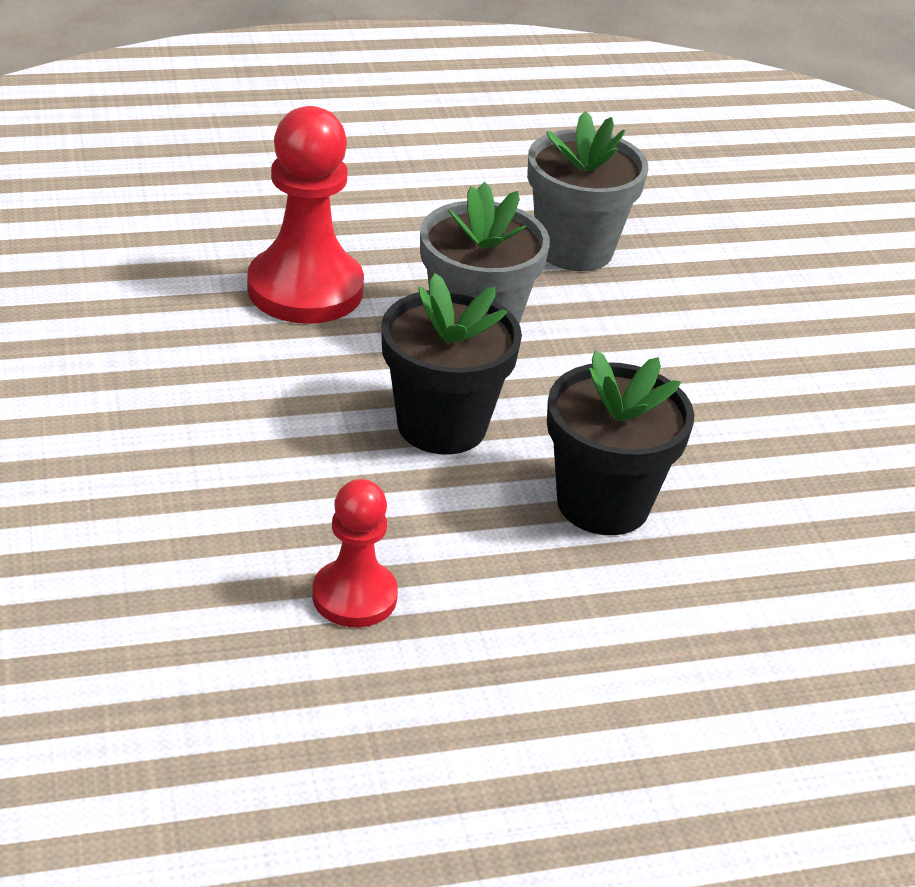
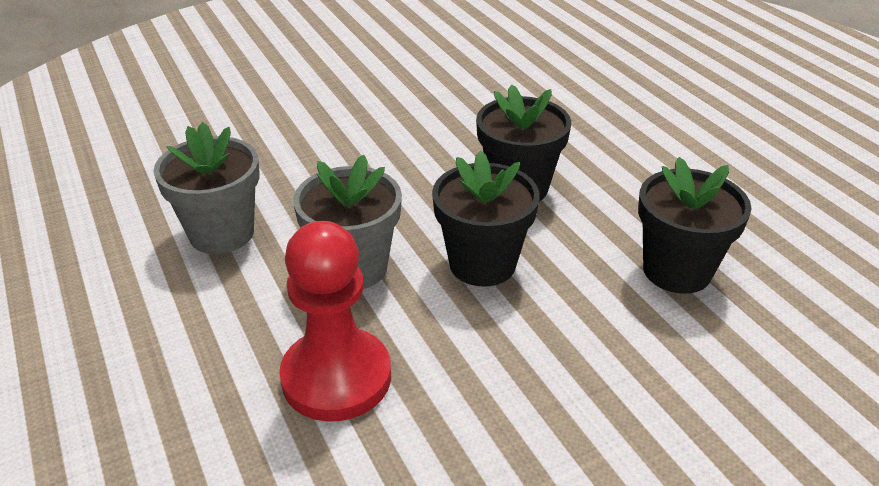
camera: 100 degrees left, 0 degrees up
red pawn [312,479,398,627] -> black flower pot [638,157,752,294]

